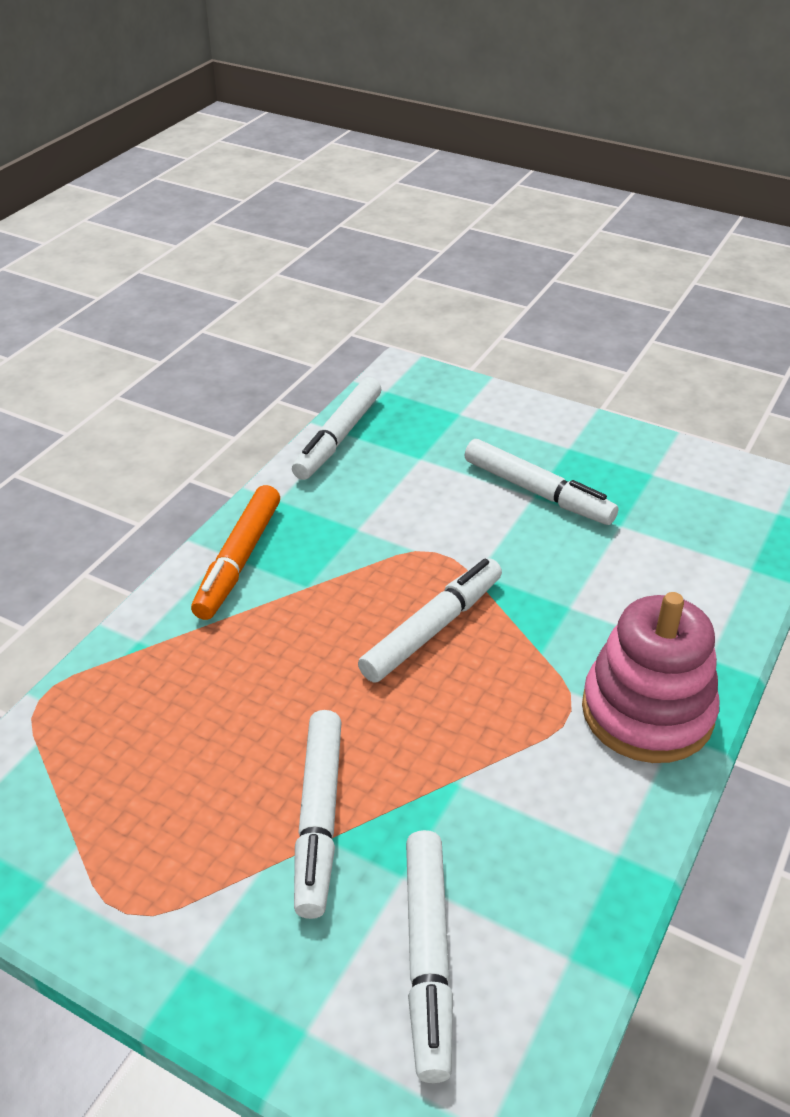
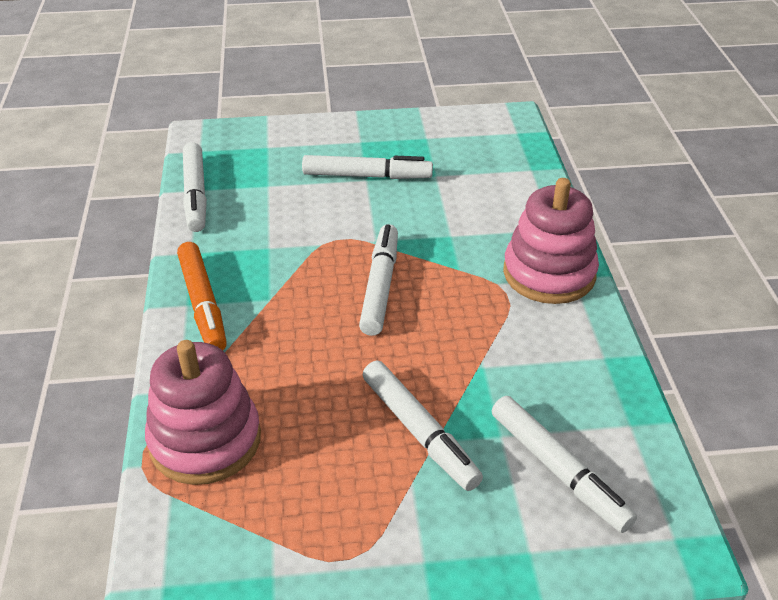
camera: 35 degrees left, 0 degrees up
none -> pink stacking toy [145,340,261,485]

